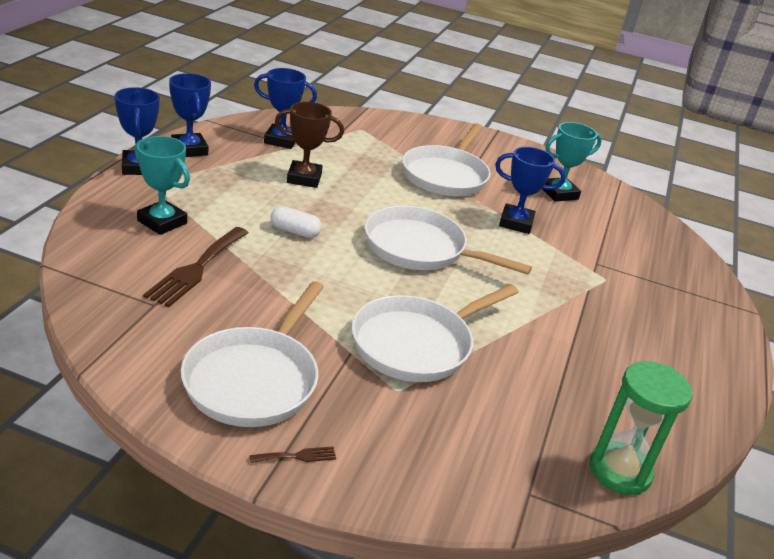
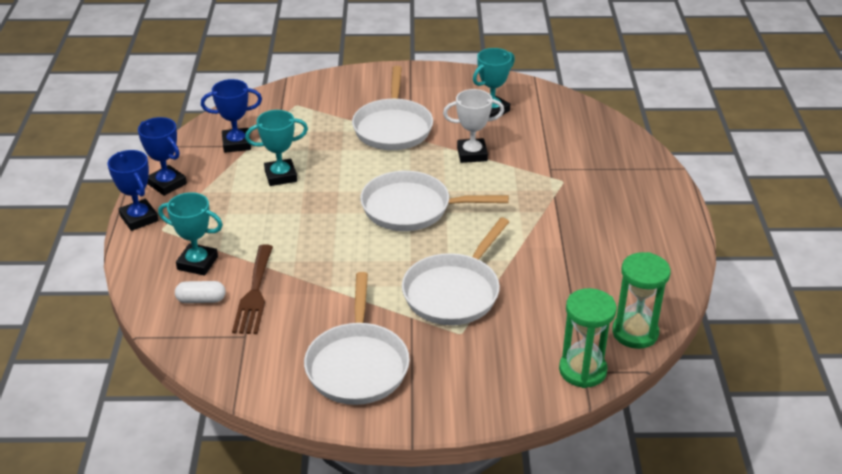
camera: 15 degrees left, 5 degrees up
brown fork [249,446,336,463] -> none
white capsule [271,206,322,238] -> white capsule moved to [175,281,225,303]
brown trophy [275,102,344,188] -> turquoise trophy [245,110,308,186]
blue trophy [495,147,566,234] -> white trophy [443,89,504,163]
none -> green hourglass [559,288,617,388]

